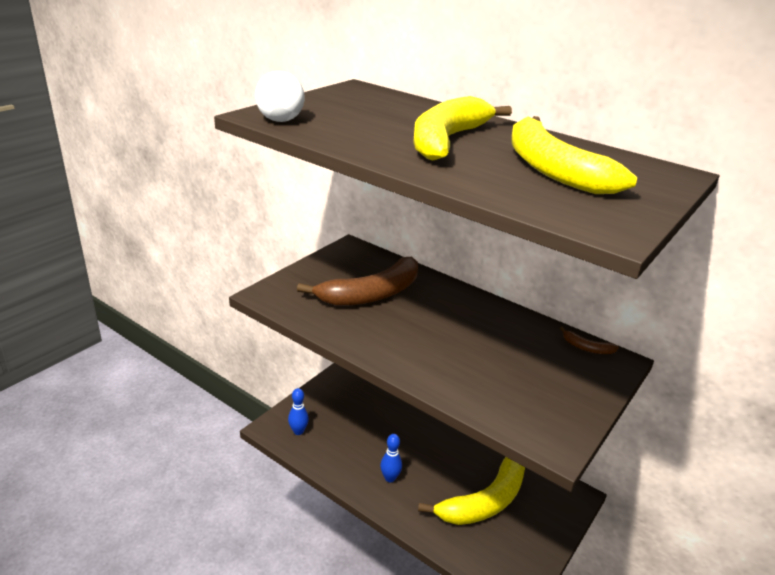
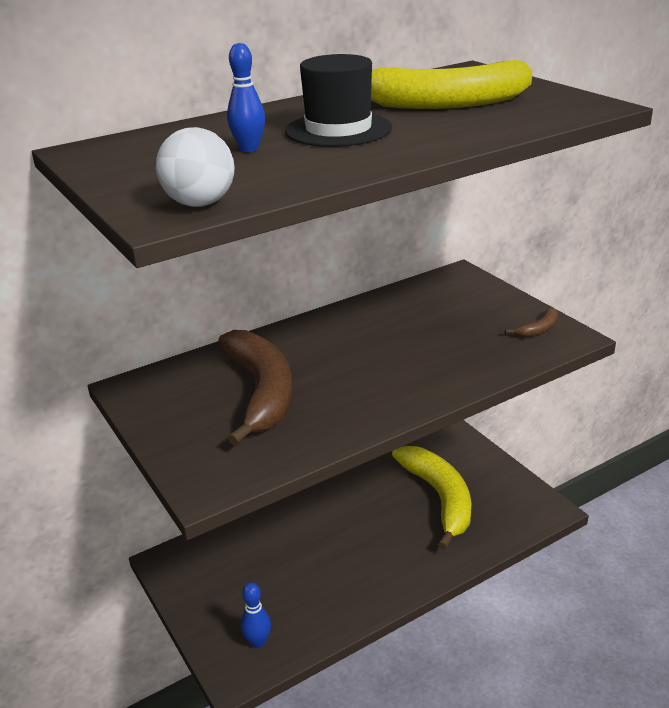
camera: 65 degrees left, 0 degrees up
blue bowling pin [380,434,402,482] -> blue bowling pin moved to [227,43,265,152]
yellow banana [413,96,512,161] -> black hat [285,54,392,147]
brown banana [560,326,619,354] -> brown banana moved to [506,307,558,337]

